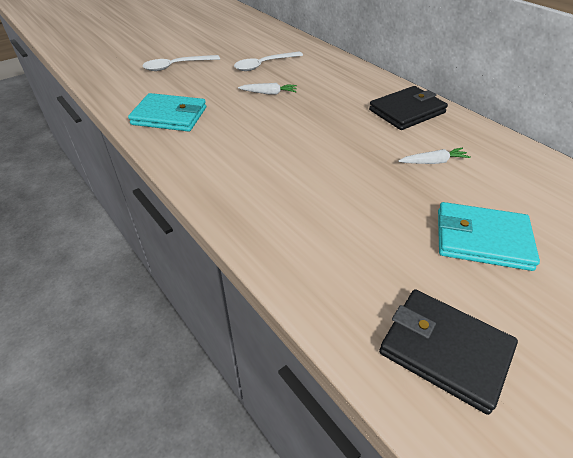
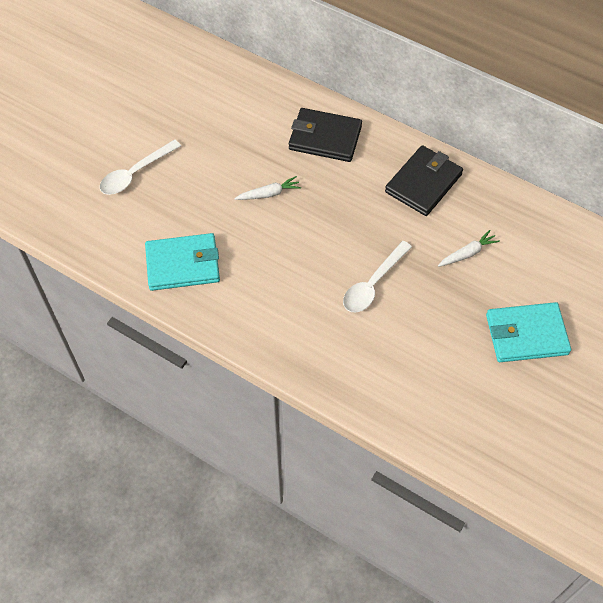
camera: 20 degrees left, 15 degrees up
white spoon [234,51,303,71] -> white spoon moved to [343,241,412,312]
black wallet [379,289,518,415] -> black wallet moved to [289,108,362,162]

